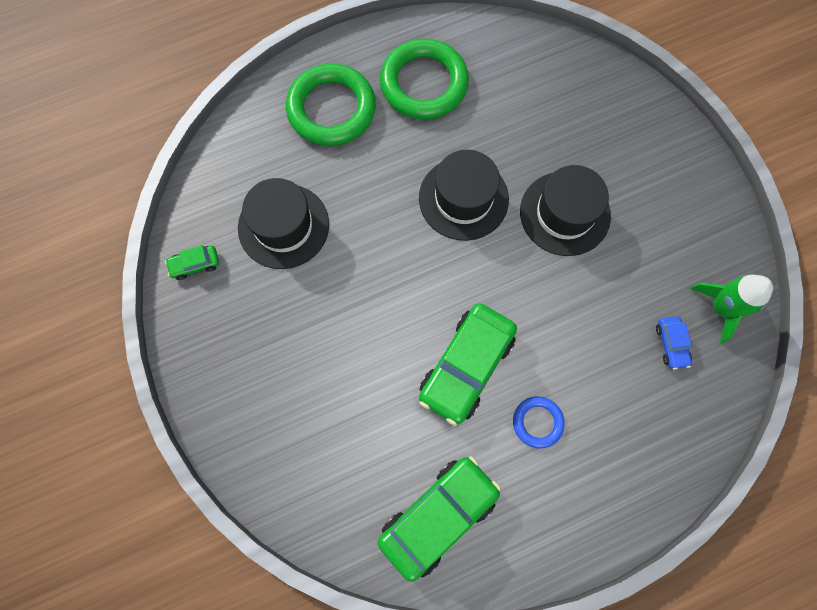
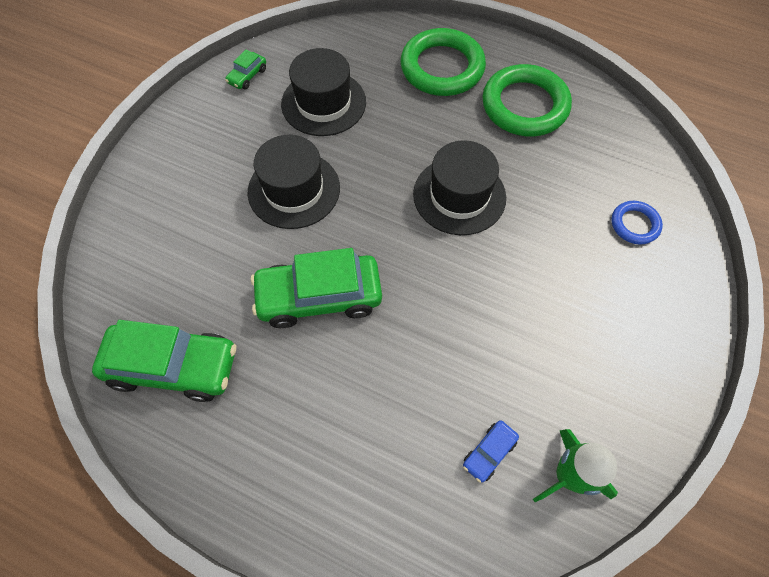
camera: 50 degrees right, 10 degrees down
green car [165,245,219,280] -> green car turned 90 degrees counterclockwise [225,49,266,90]
blue ring [513,396,565,448] -> blue ring moved to [611,201,663,245]
black hat [520,165,611,256] -> black hat moved to [248,135,340,229]

